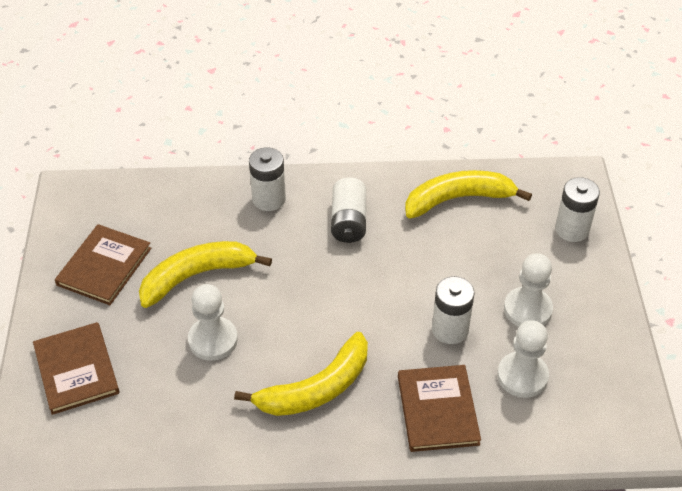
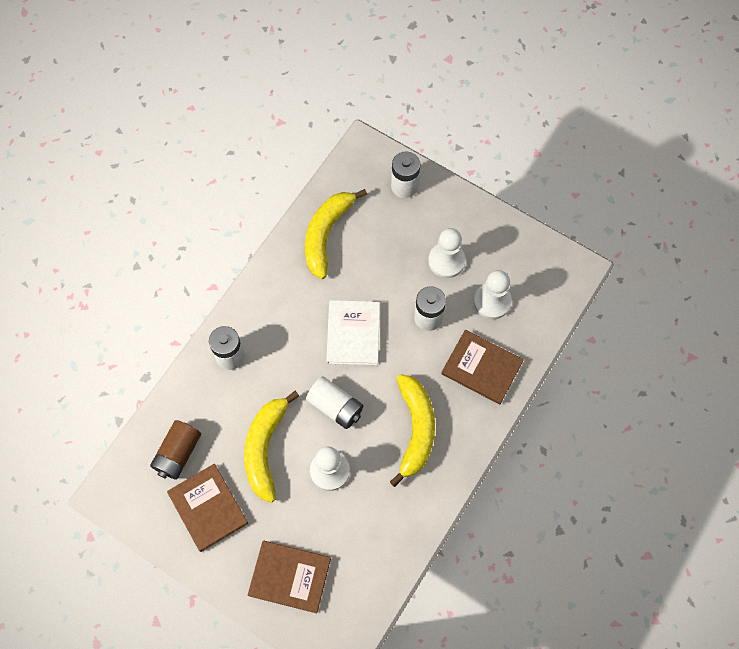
camera: 55 degrees left, 20 degrees up
white battery [331,177,366,243] -> white battery moved to [306,376,363,429]
none -> brown battery [150,420,201,480]
none -> white book [326,300,380,365]

